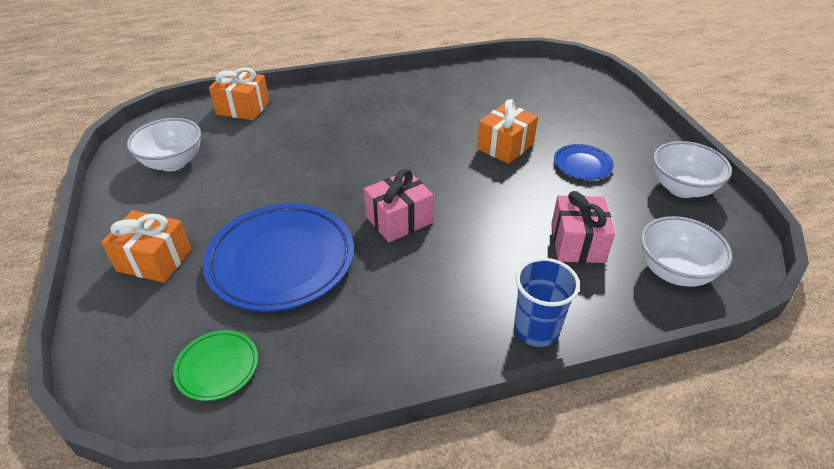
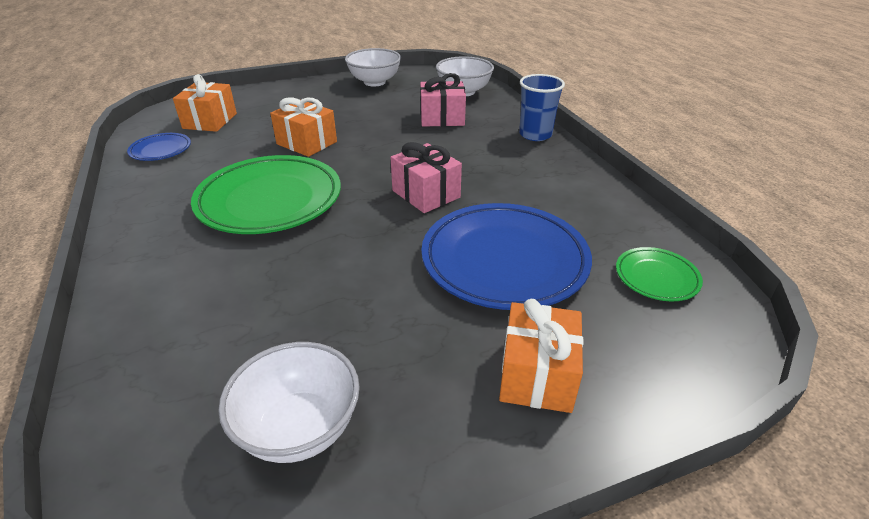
camera: 95 degrees left, 5 degrees down
orange gift [209,68,269,120] -> orange gift moved to [173,74,237,132]
blue plate [554,144,614,180] -> blue plate moved to [127,133,191,161]
none -> green plate [191,155,341,234]

